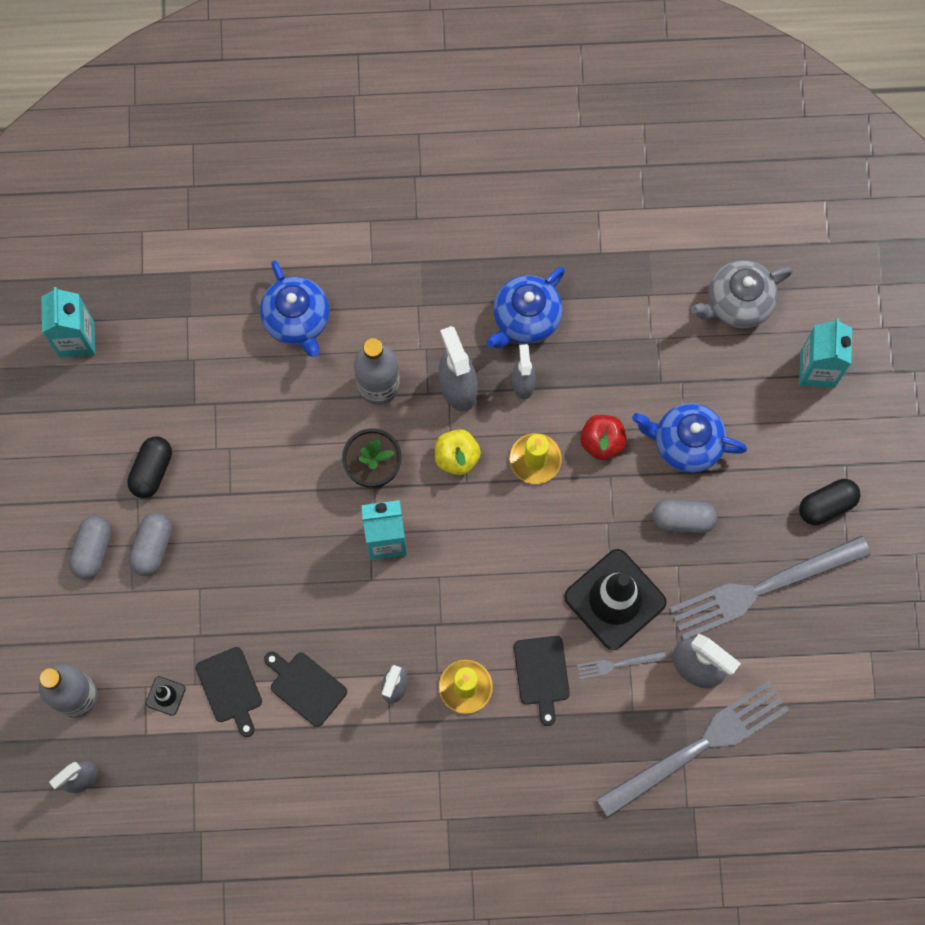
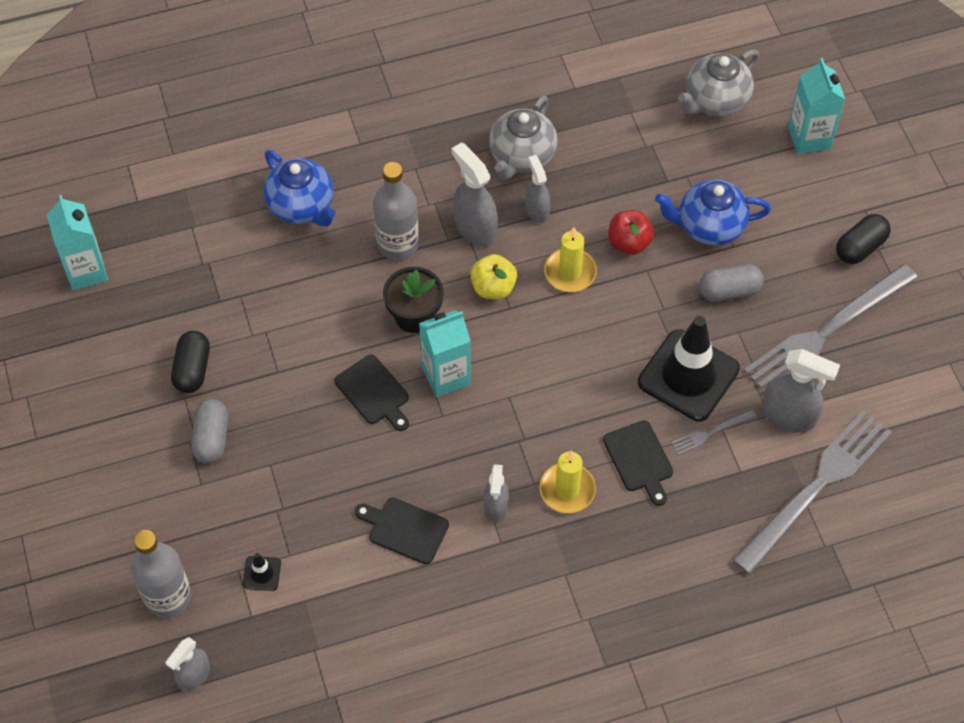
camera: 15 degrees left, 15 degrees down
grey capsule [69,516,111,580] -> none
black cutting board [196,647,262,737] -> black cutting board moved to [334,354,409,431]
blue teapot [486,267,565,348] -> grey teapot [489,96,558,180]

